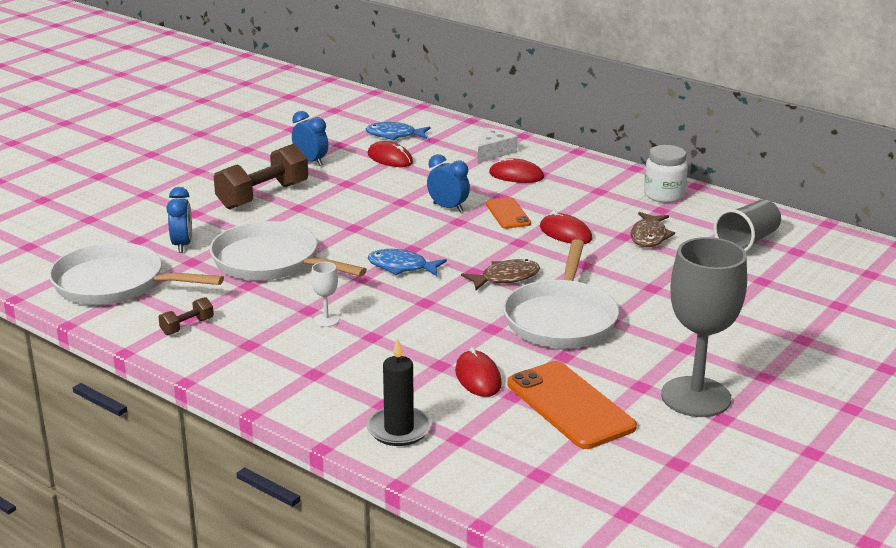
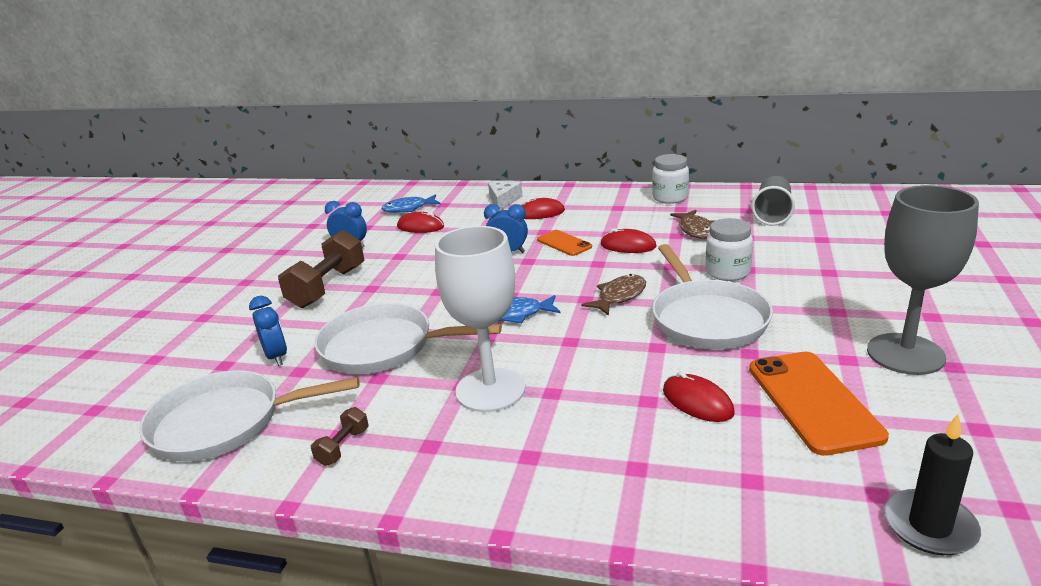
camera: 20 degrees left, 0 degrees up
white goblet [311,262,339,327] -> white goblet [435,226,525,412], size x2.48
black candle [367,338,431,446] -> black candle moved to [884,414,981,555]
orange phone [507,361,637,449] -> orange phone turned 45 degrees clockwise [749,352,889,456]
none -> white jar [705,218,753,281]

